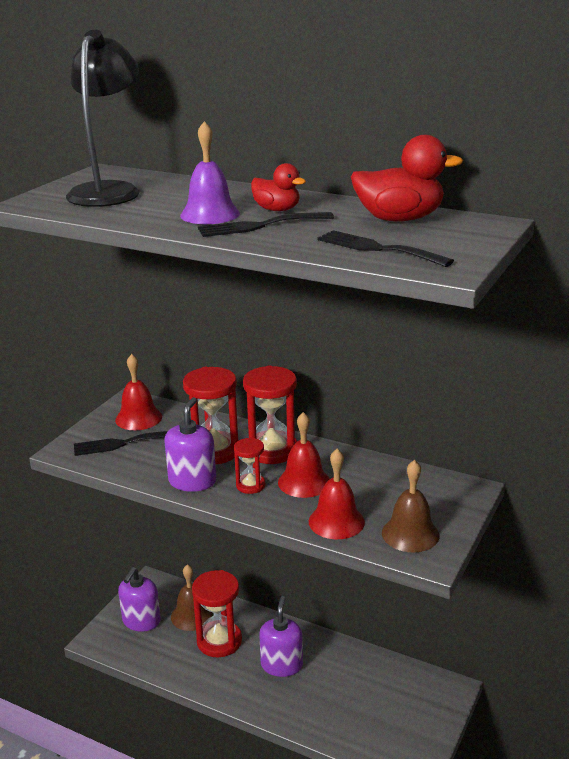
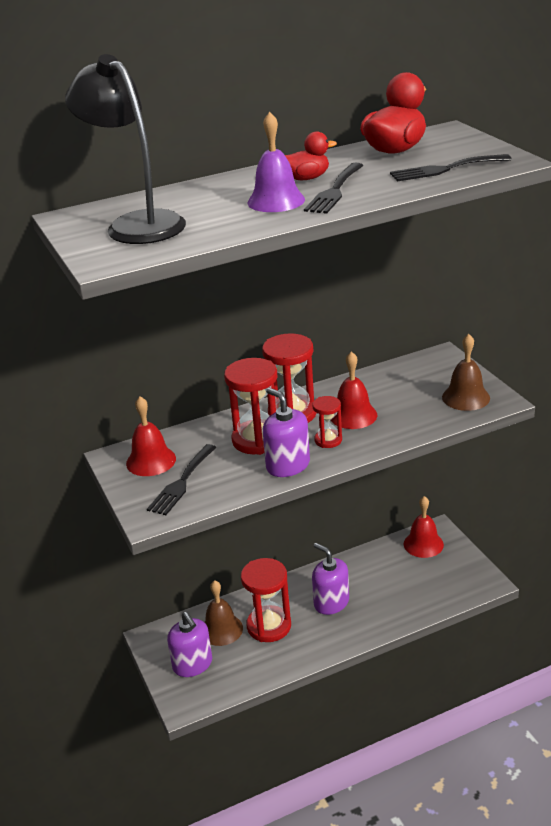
camera: 50 degrees left, 5 degrees up
red bell [309,449,365,539] -> red bell moved to [403,496,444,558]

